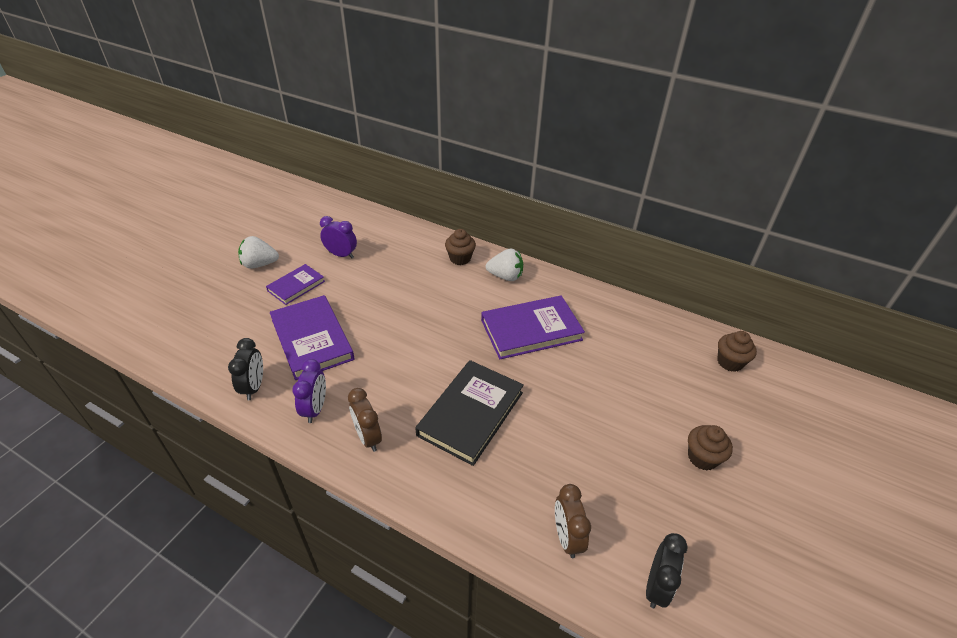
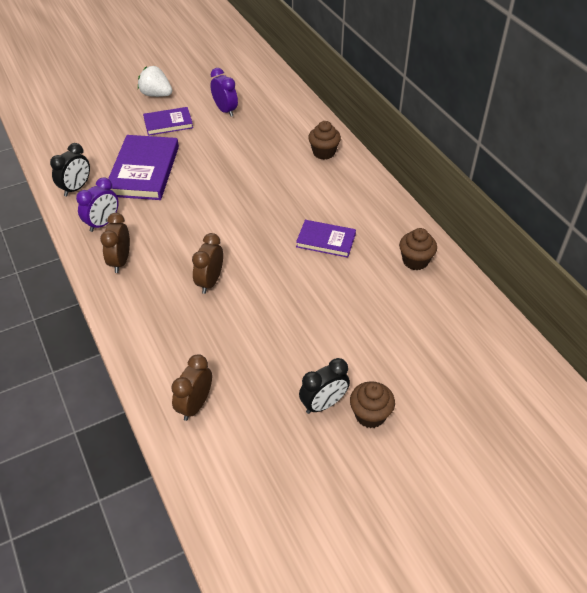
camera: 35 degrees right, 5 degrees up
black book [415,360,524,466] -> brown clock [192,233,223,294]
purple book [481,295,585,359] -> purple book [296,220,356,258], size x0.58
white strawberry [486,249,523,281] -> none
black clock [646,533,688,608] -> black clock moved to [299,358,350,414]
brown cupcake [717,331,757,372] -> brown cupcake moved to [399,228,437,270]

